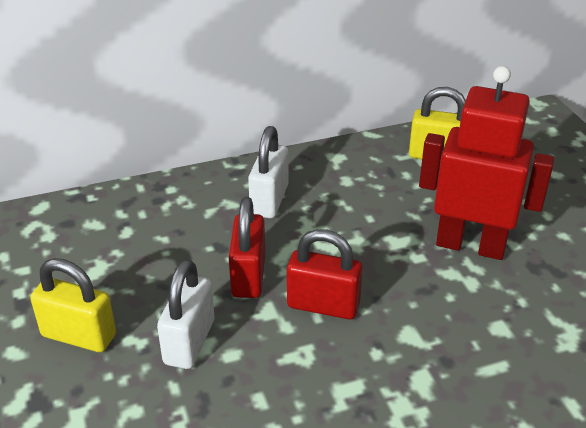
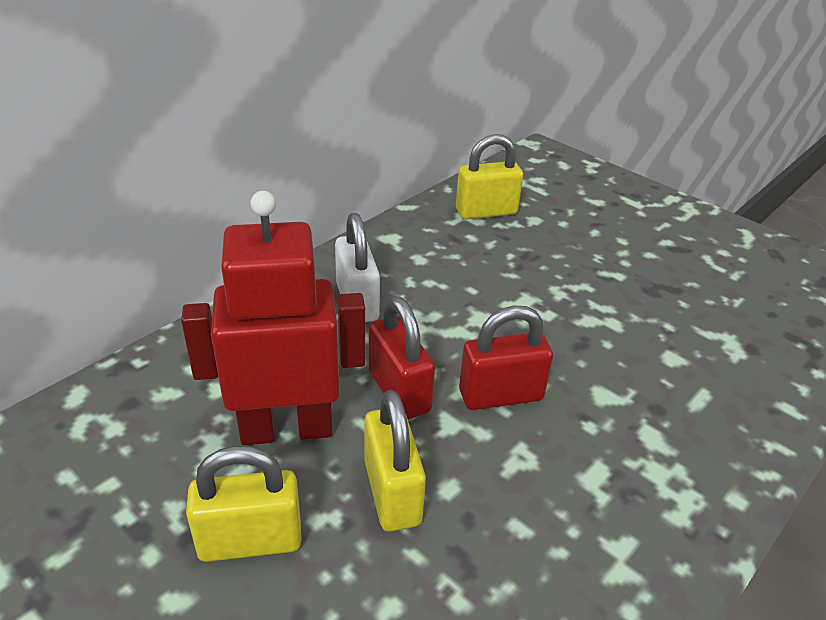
camera: 30 degrees left, 0 degrees up
white padlock [157,259,214,369] -> yellow padlock [364,390,426,532]
red robot [419,66,554,260] -> red robot moved to [181,191,365,445]

